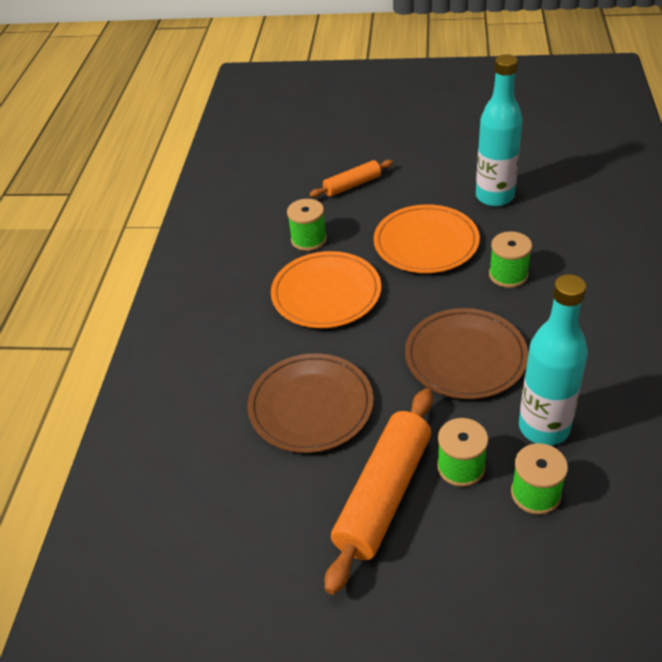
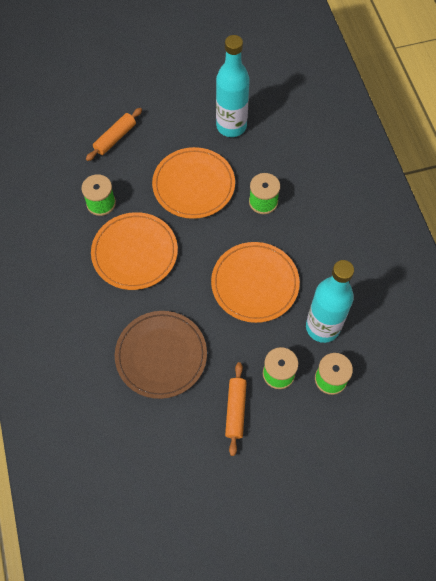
camera: 25 degrees left, 20 degrees up
orange rolling pin [325,389,433,595] -> orange rolling pin [225,362,247,456], size x0.56
brown plate [405,308,528,399] -> orange plate [211,242,300,323]

